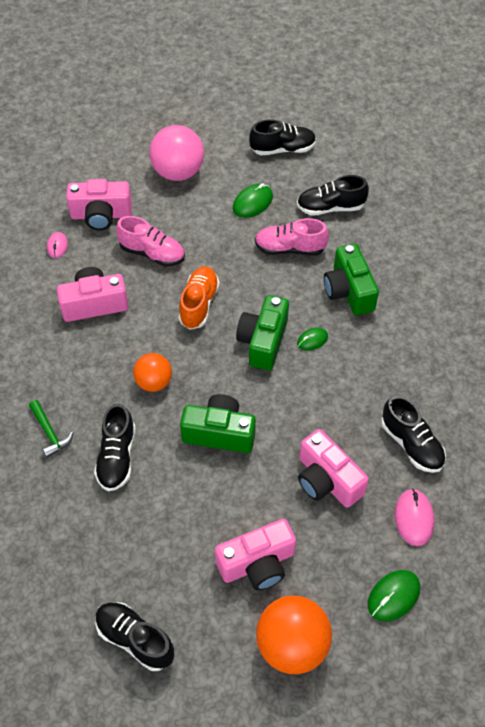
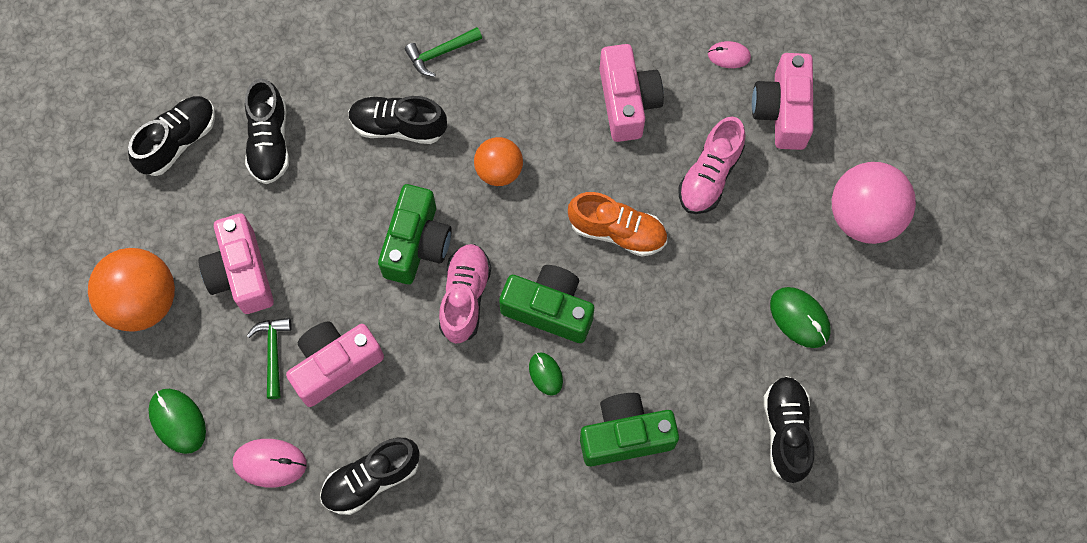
camera: 95 degrees right, 15 degrees up
black shoe [249,119,316,155] -> black shoe moved to [245,78,289,184]
pink shoe [255,218,329,255] -> pink shoe moved to [439,244,491,344]
none -> green hammer [247,318,292,399]

